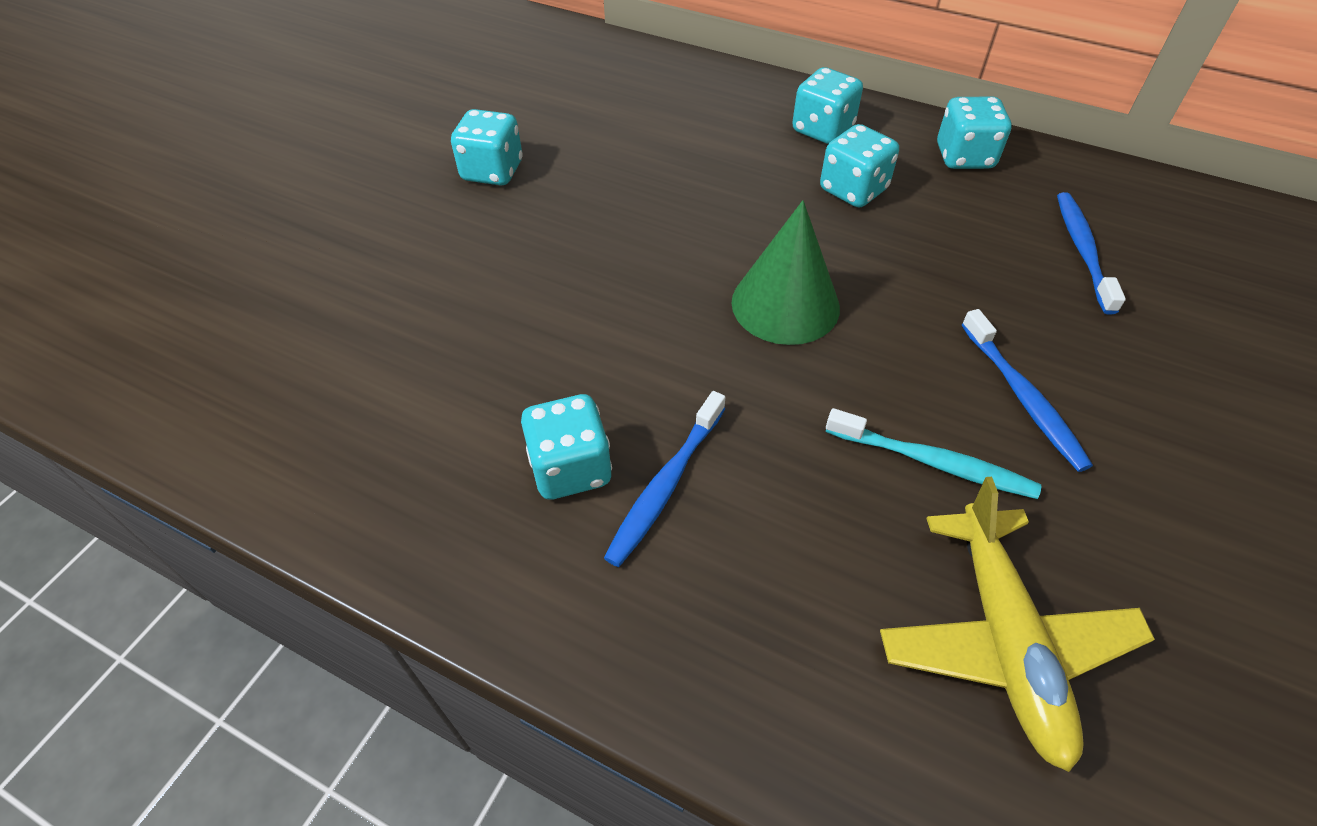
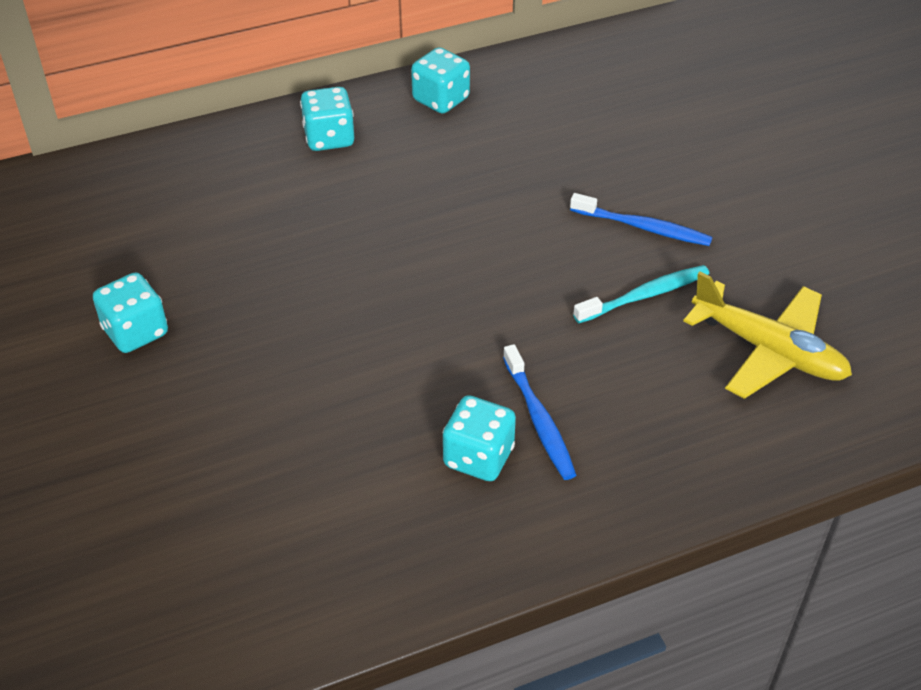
camera: 50 degrees left, 5 degrees down
green cone [731,200,840,345] -> none
turquoise dice [820,124,899,208] -> none
blue toothbrush [1057,192,1126,315] -> none

